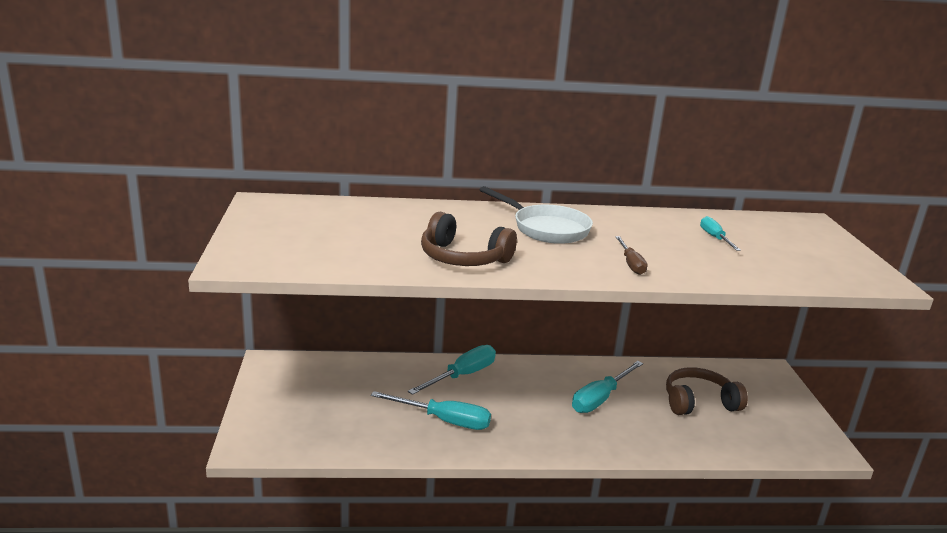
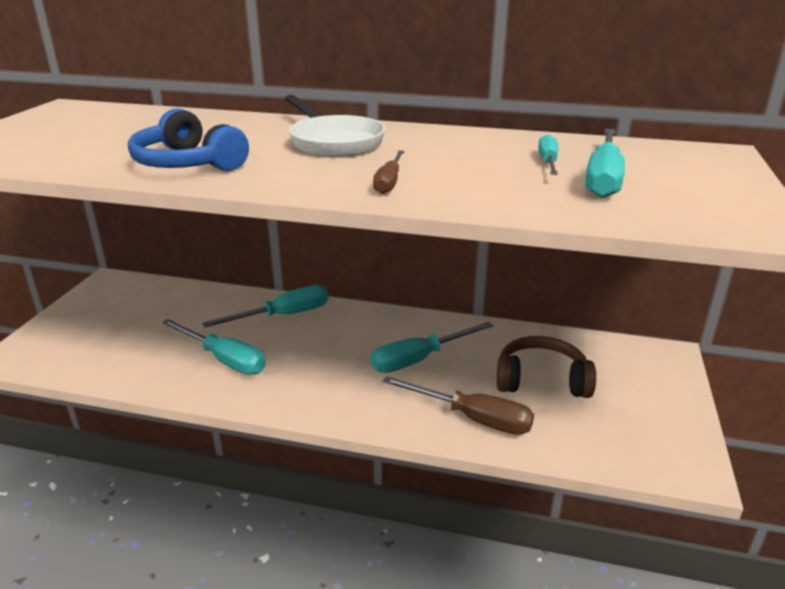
camera: 20 degrees right, 5 degrees up
brown headphones [421,212,517,266] -> blue headphones [128,108,249,171]
none -> brown screwdriver [383,376,534,435]
none -> turquoise screwdriver [585,129,625,198]

